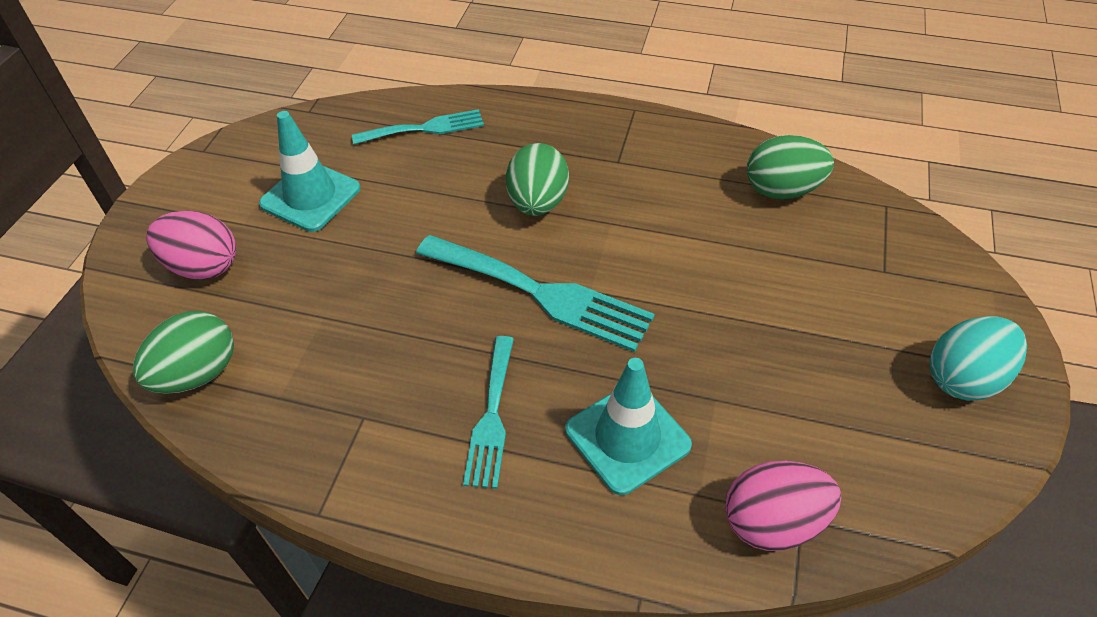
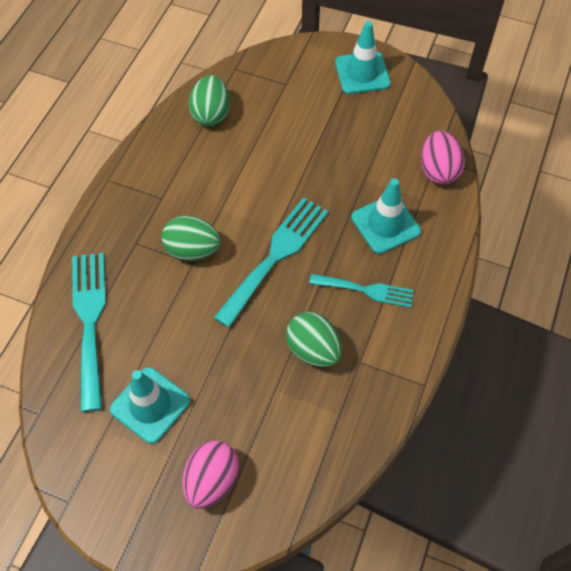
camera: 85 degrees left, 10 degrees up
green egg [133,311,234,394] -> green egg moved to [286,312,342,367]
turquoise fork [352,109,484,145] -> turquoise fork [72,253,106,412], size x1.63
turquoise egg [930,316,1027,401] -> turquoise traffic cone [335,21,391,94]

